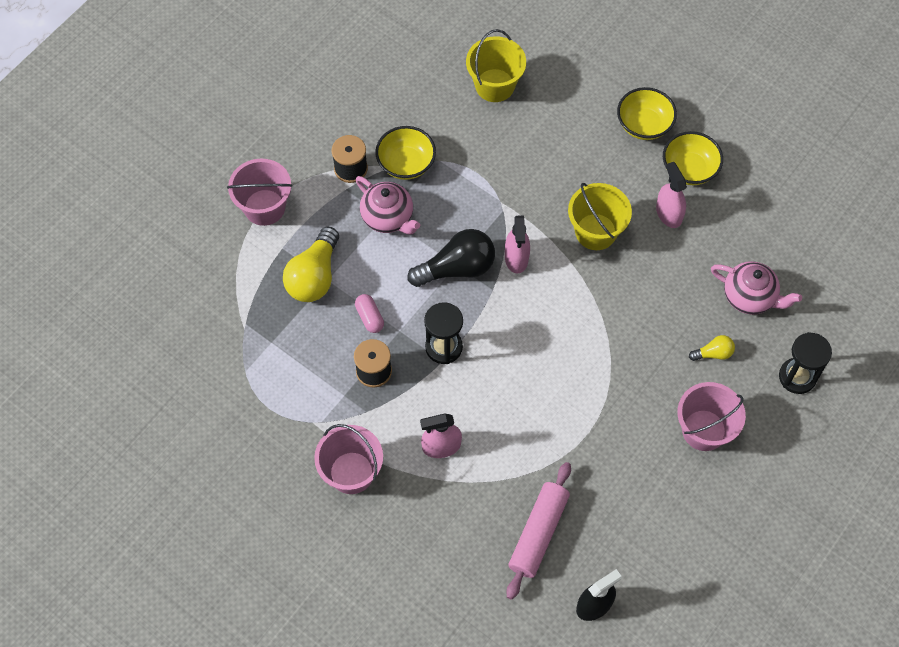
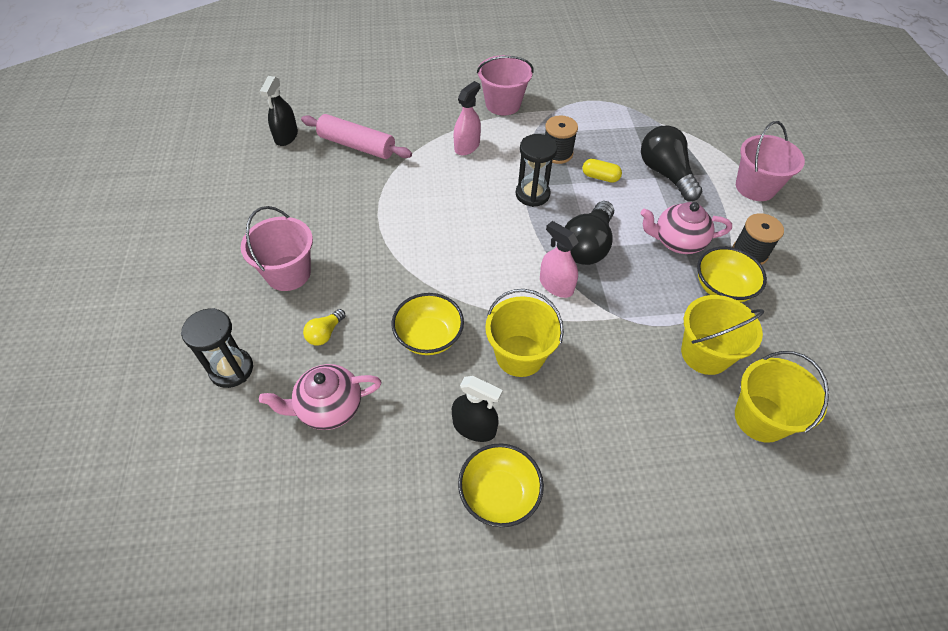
camera: 135 degrees right, 10 degrees down
yellow light bulb [283,226,339,302] -> black light bulb [641,125,702,201]
pink capsule [355,294,384,333] -> yellow capsule [582,159,622,183]
pink rolling pin [507,462,571,600] -> pink rolling pin turned 45 degrees counterclockwise [301,114,412,159]
yellow bowl [617,87,677,140] -> yellow bowl moved to [392,293,464,355]
pink spray bottle [656,162,687,228] -> black spray bottle [452,376,503,442]
none -> yellow bucket [681,295,764,375]

